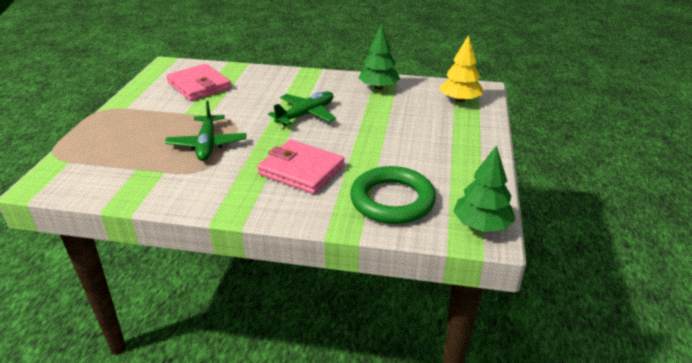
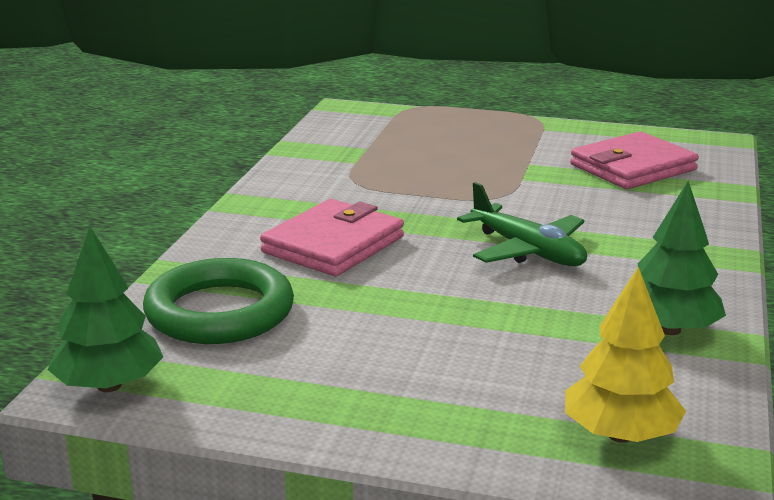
camera: 95 degrees right, 10 degrees down
green plane [165,100,246,161] -> none

